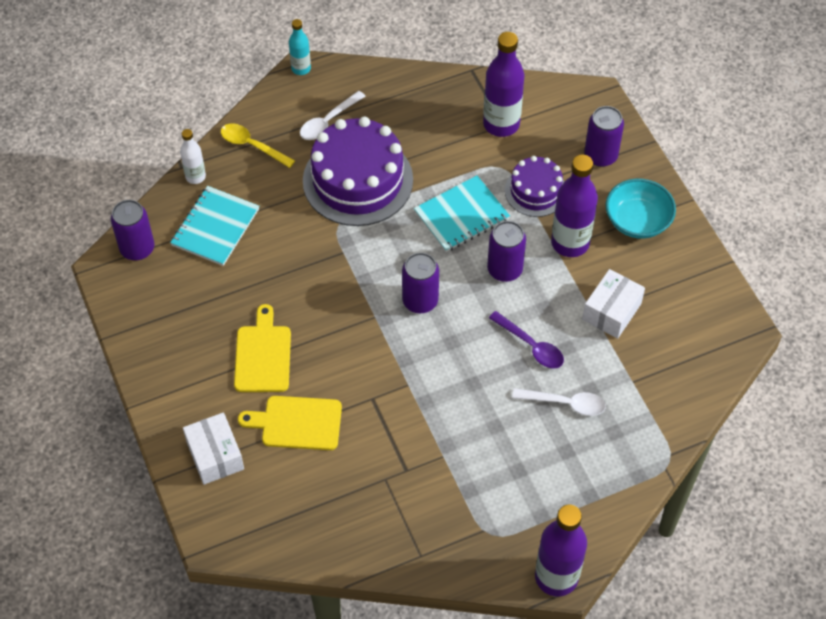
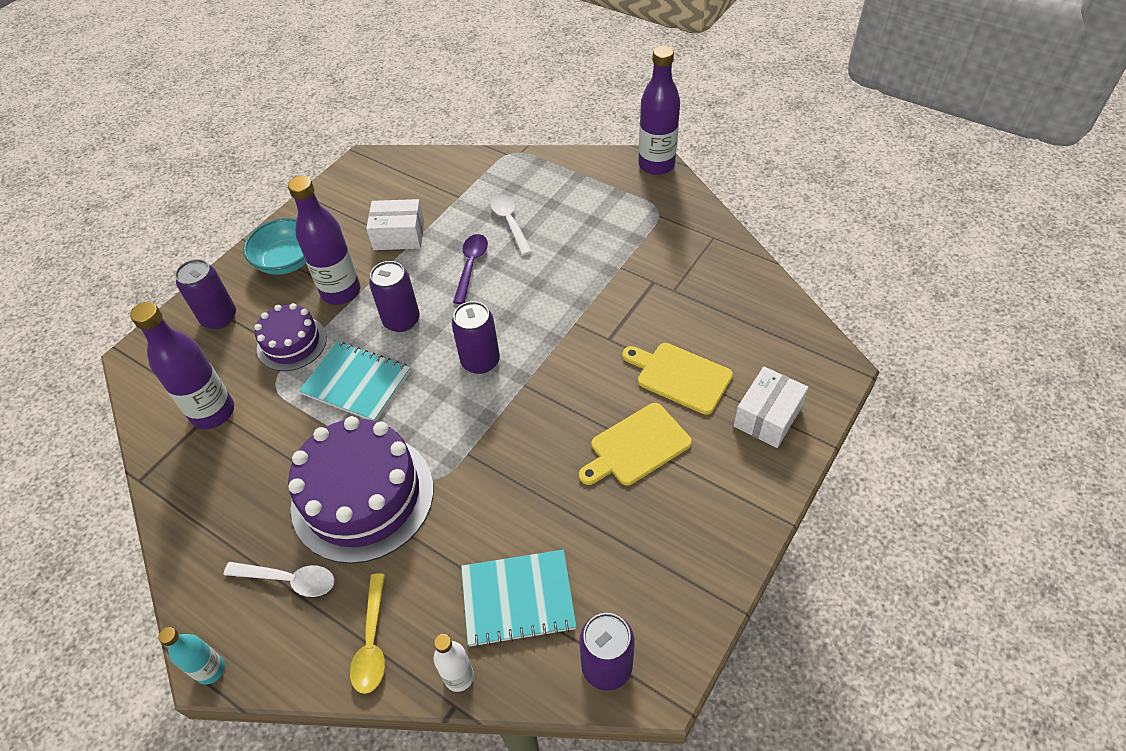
camera: 120 degrees left, 5 degrees down
yellow cutting board [238,396,342,450] -> yellow cutting board turned 150 degrees clockwise [622,343,733,415]

